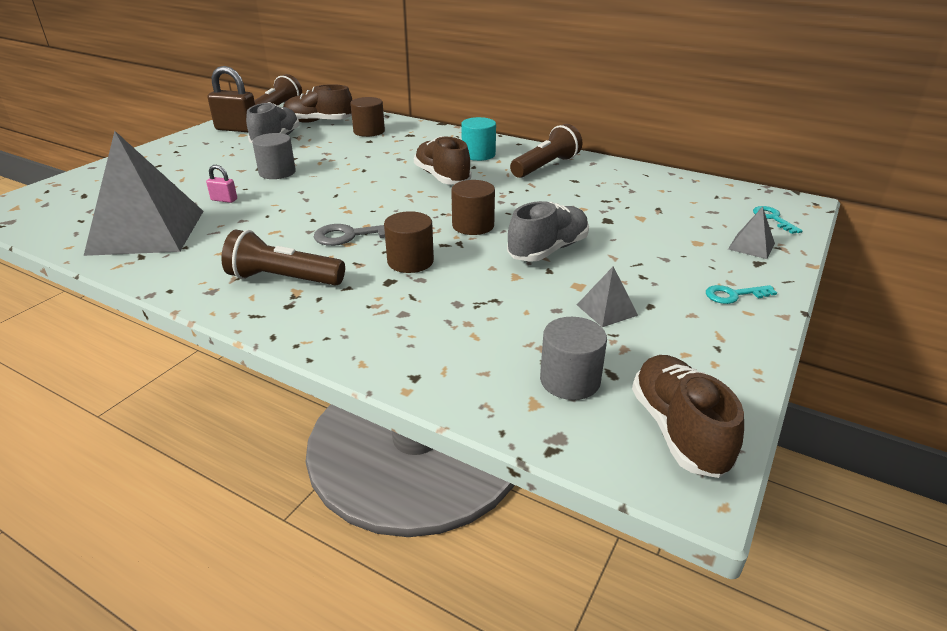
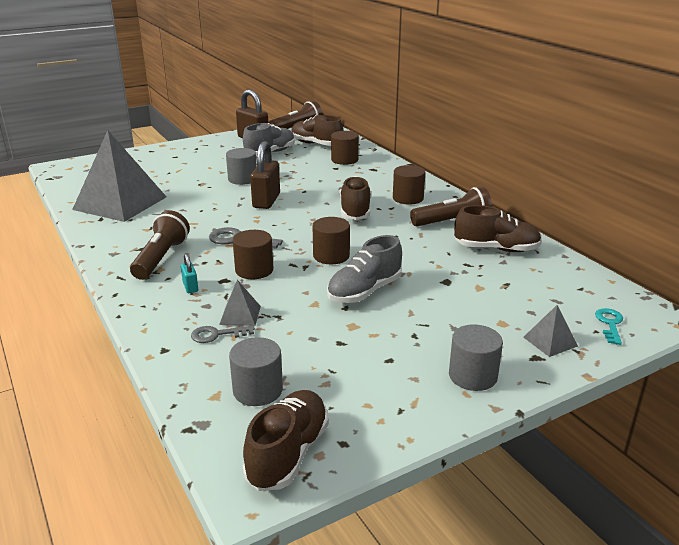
camera: 30 degrees right, 5 degrees down
pink padlock [206,165,237,203] -> none
brown flashlight [221,230,345,286] -> brown flashlight turned 60 degrees clockwise [130,210,190,280]
turquoise cylinder [461,117,496,161] -> brown cylinder [393,165,425,204]
grey shoe [507,201,589,262] -> grey shoe turned 150 degrees clockwise [327,235,402,303]
grey pyramid [577,266,638,327] -> grey pyramid moved to [219,280,261,326]
turquoise key [706,285,777,304] -> grey cylinder [449,324,503,391]
none -> turquoise padlock [181,253,198,293]
none -> grey key [191,325,255,343]
none -> brown padlock [250,141,280,209]
none -> brown shoe [454,205,542,252]

